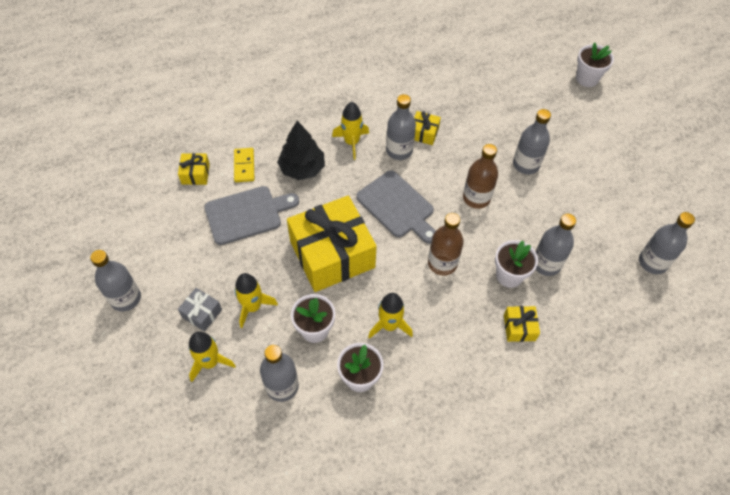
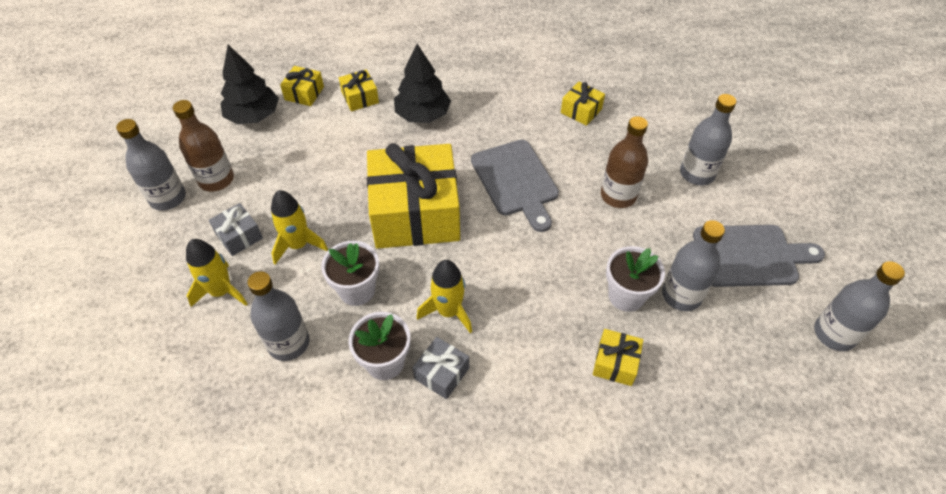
camera: 20 degrees right, 5 degrees down
grey cutting board [204,186,299,245] -> grey cutting board moved to [693,225,825,287]
yellow domino [234,148,254,182] -> yellow gift [339,69,379,111]
yellow rocket [332,102,369,160] -> none
grey bottle [386,94,416,160] -> none
brown bottle [428,213,464,275] -> brown bottle moved to [173,100,234,192]
white flower pot [576,42,614,87] -> none
none -> black tree [220,45,279,124]
none -> grey gift [413,337,469,399]

